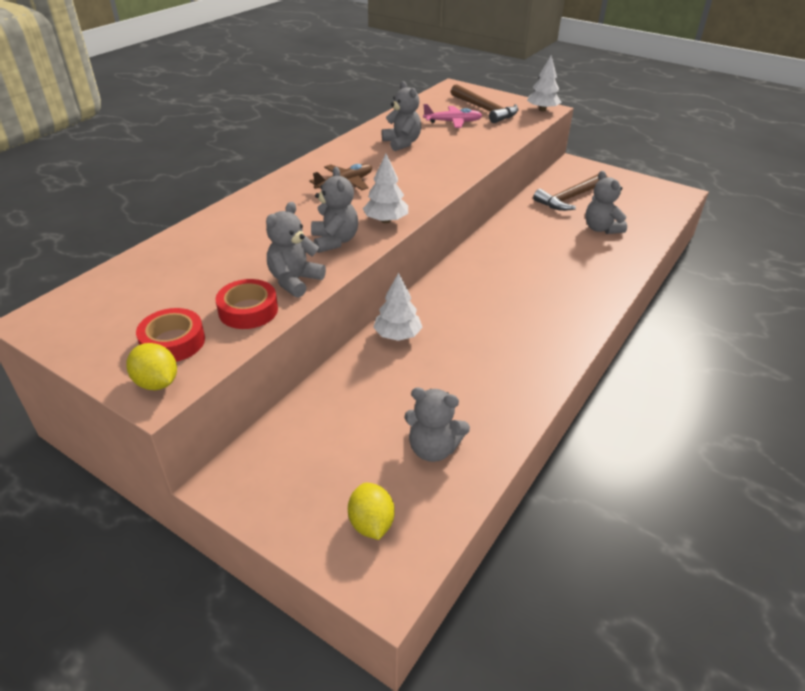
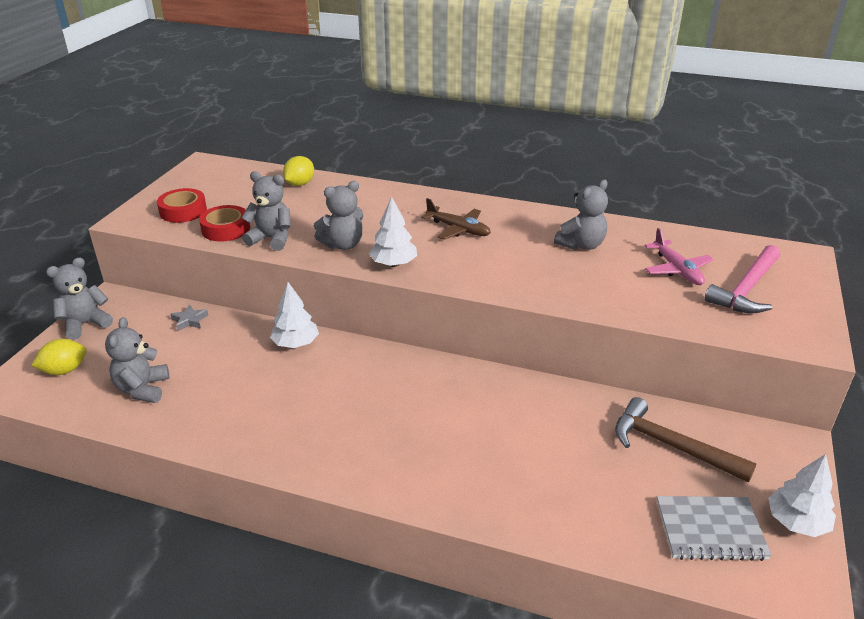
camera: 75 degrees right, 5 degrees down
yellow lemon [126,343,177,390] -> yellow lemon moved to [283,156,314,186]
brown hammer [451,84,519,123] -> pink hammer [704,245,780,313]
white tree [527,56,562,112] -> white tree moved to [768,454,836,537]
grey teddy bear [585,171,627,234] -> grey teddy bear moved to [46,258,113,340]
none -> grey star [170,305,208,331]
none -> grey notebook [657,496,772,561]

